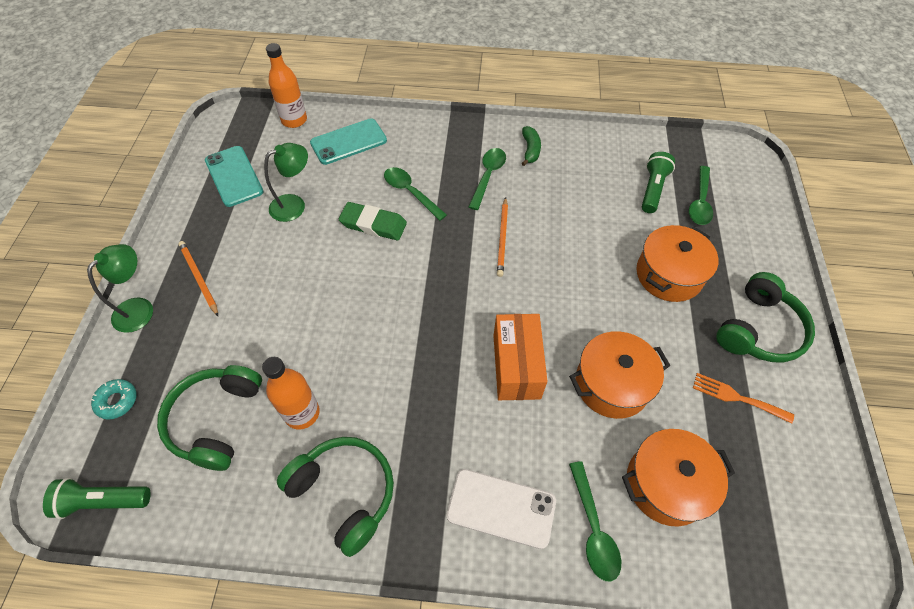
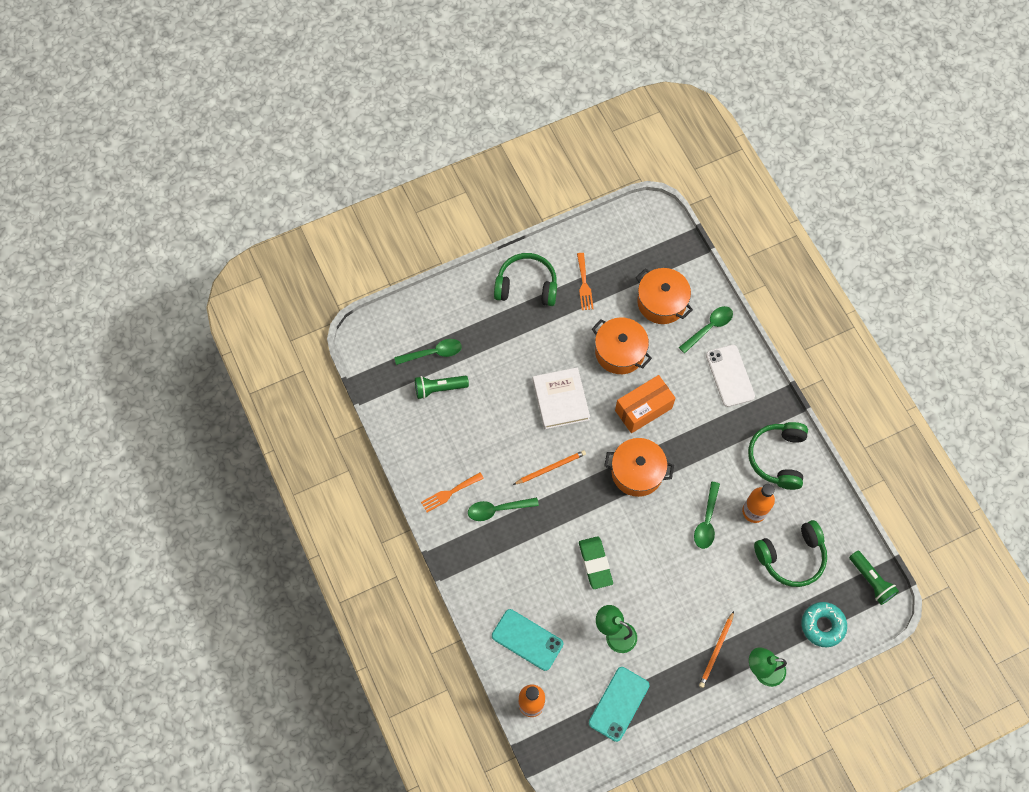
camera: 120 degrees left, 10 degrees up
turquoise donut [91,379,136,420] -> turquoise donut [802,602,847,647], size x1.53
green spoon [384,167,447,221] -> green spoon moved to [694,482,720,549]
green banana [522,126,541,166] -> orange fork [421,472,484,512]
orange pot [636,225,719,302] -> orange pot moved to [604,438,674,497]
none -> white book [533,367,590,429]

